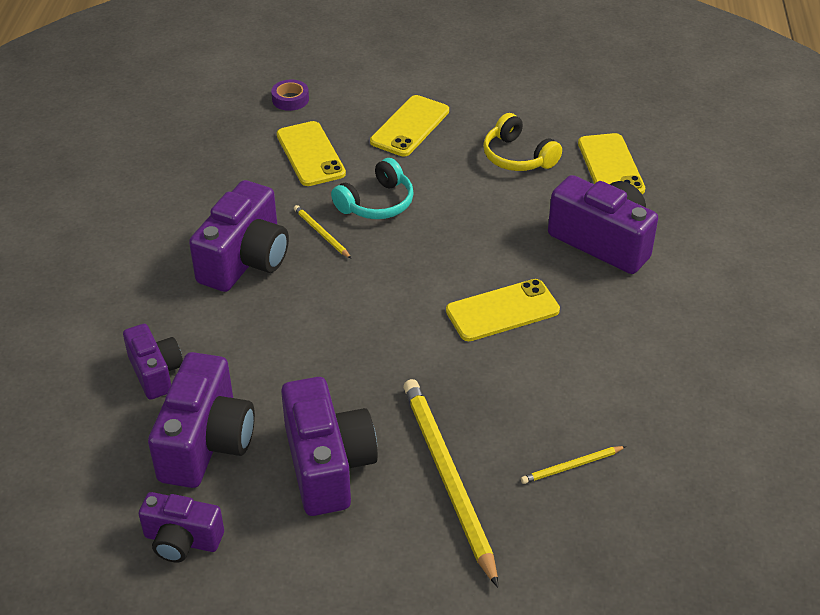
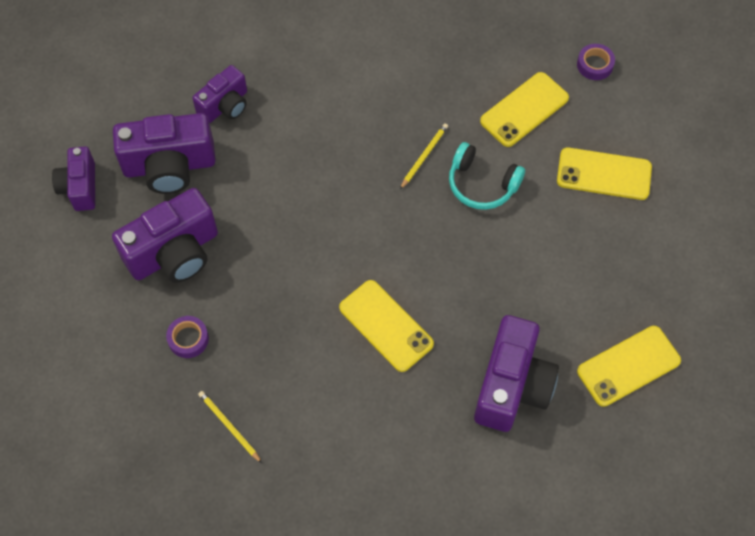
camera: 70 degrees right, 20 degrees up
purple camera [189,180,289,292] -> none
yellow pencil [403,379,498,587] -> purple tape [166,316,209,358]
yellow headphones [483,113,562,171] -> none

